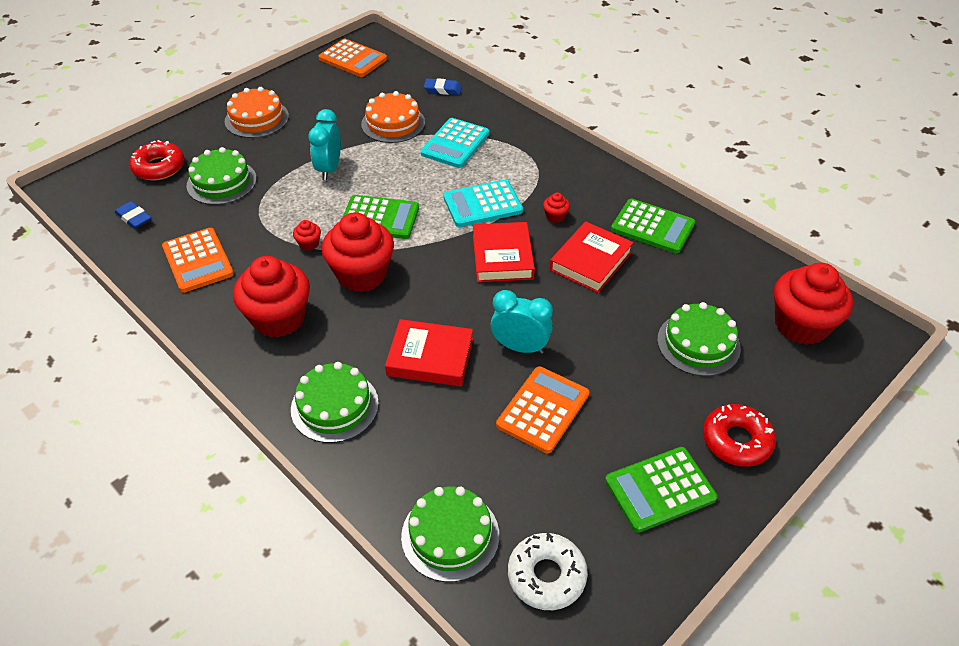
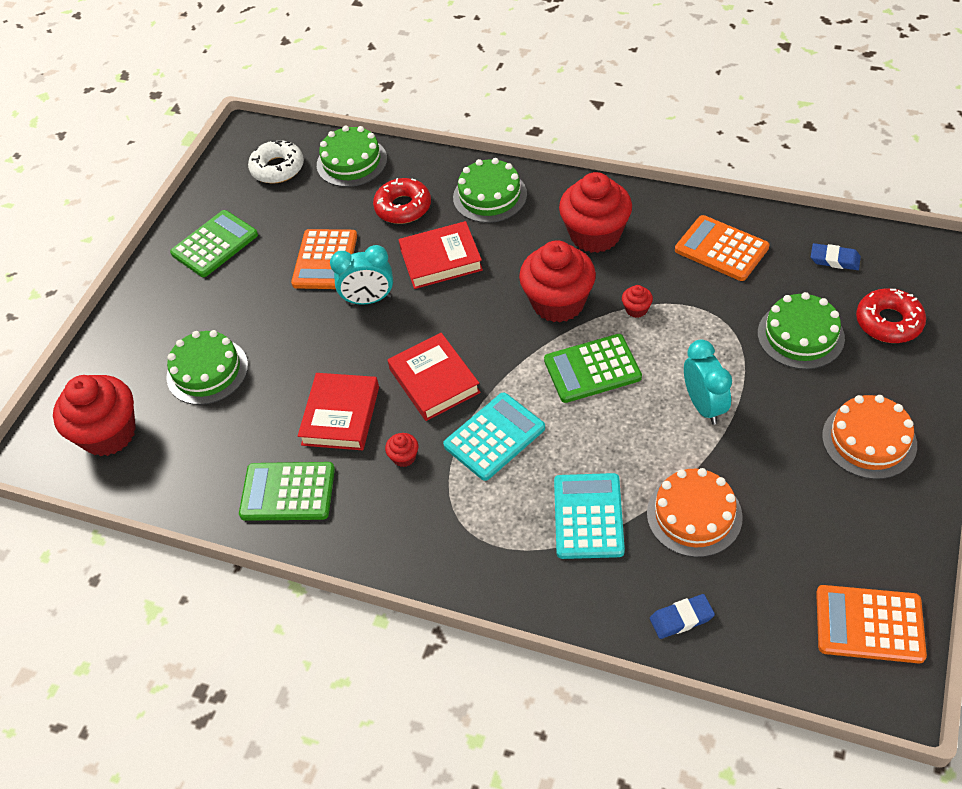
camera: 160 degrees right, 5 degrees up
red donut [703,404,776,467] -> red donut moved to [373,178,431,224]

